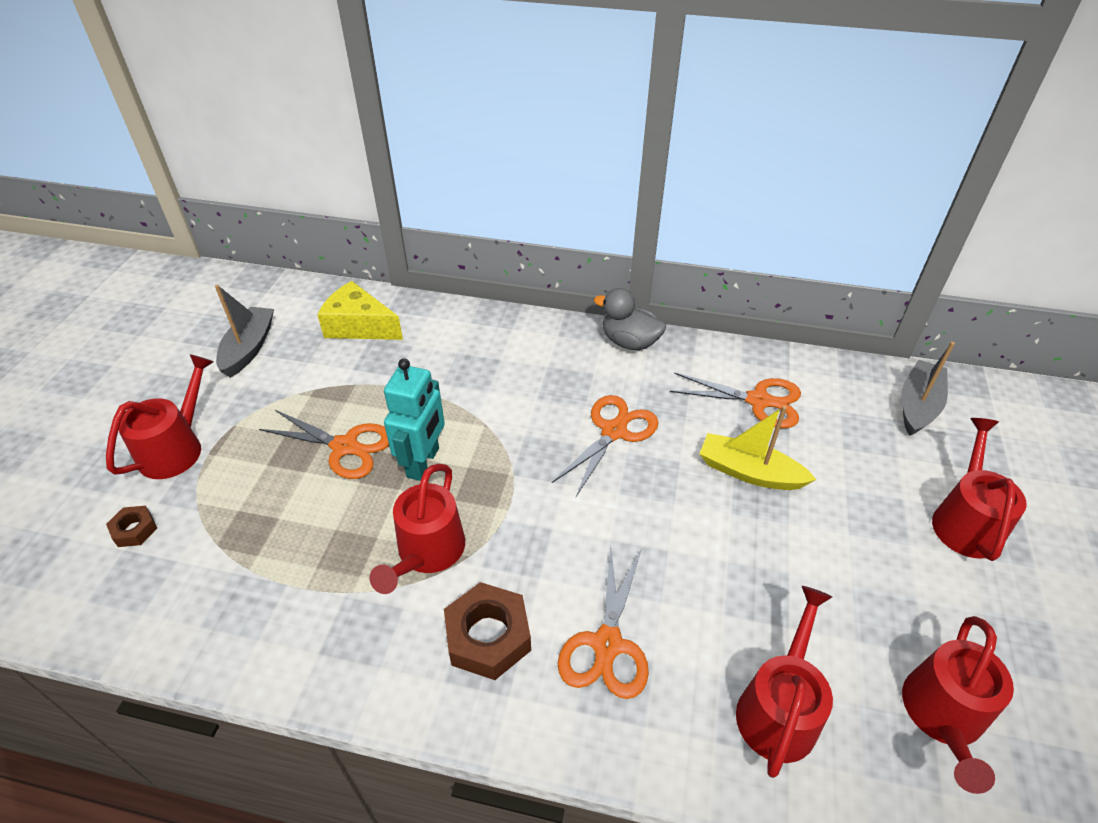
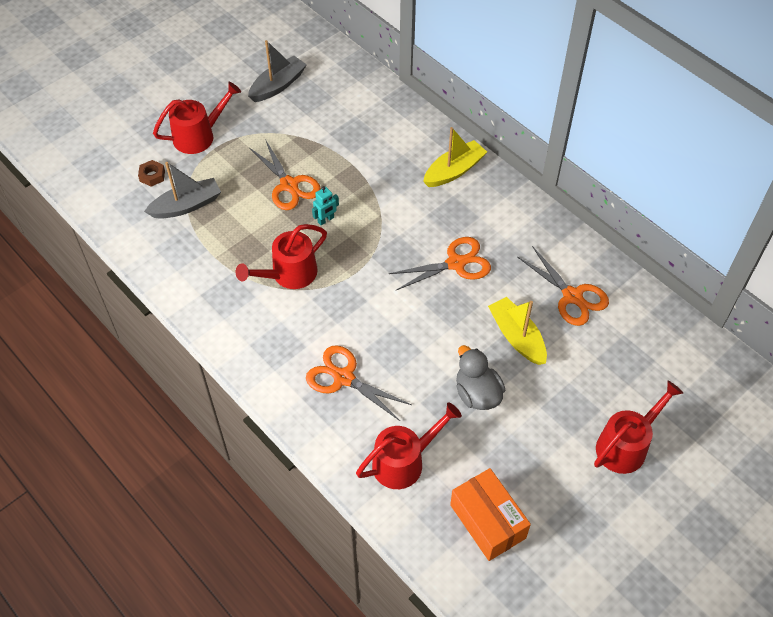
camera: 35 degrees right, 10 degrees up
yellow cheese [317,281,403,340] -> none
turquoise robot [384,358,445,481] -> turquoise robot [312,186,339,226], size x0.52
brown nut [444,582,531,680] -> none
orange scissors [558,547,649,699] -> orange scissors turned 75 degrees clockwise [306,345,412,421]
grey duck [594,288,666,350] -> grey duck moved to [456,345,505,410]
grey boat [901,342,955,436] -> grey boat moved to [144,162,221,219]
red watering can [902,616,1014,794] -> orange box [450,468,531,561]
none -> yellow boat [423,127,487,187]

